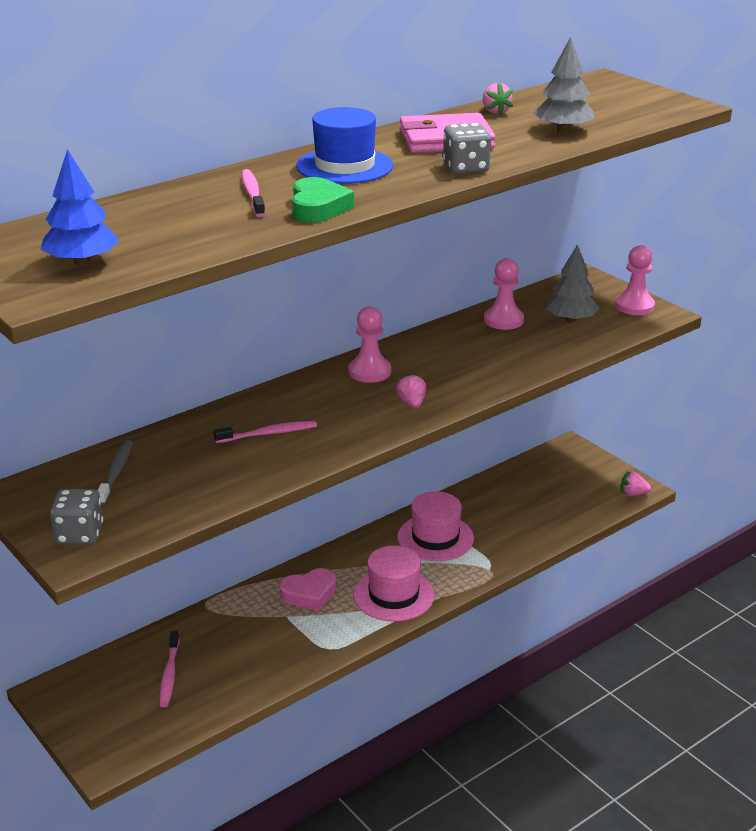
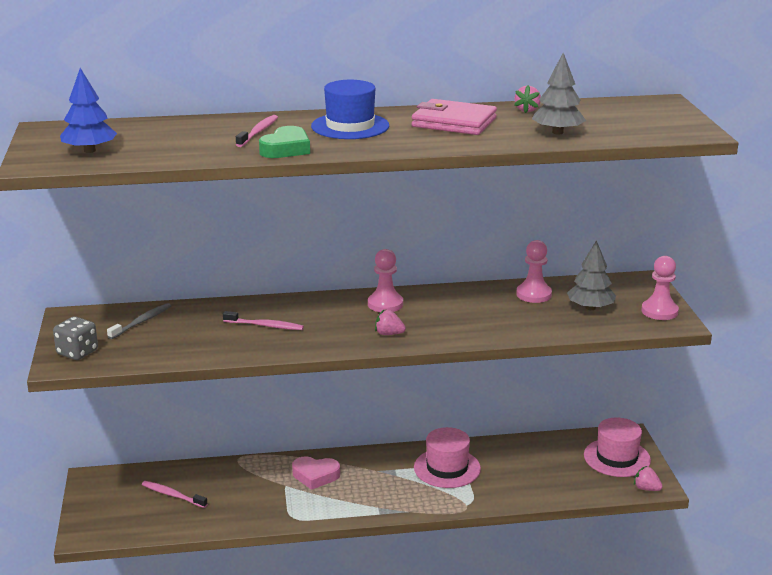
camera: 30 degrees right, 5 degrees down
pink toothbrush [160,631,179,707] -> pink toothbrush turned 90 degrees clockwise [142,481,208,508]
pink hat [353,546,435,622] -> pink hat moved to [584,417,651,477]
pink strawberry [395,373,426,408] -> pink strawberry turned 90 degrees counterclockwise [375,310,406,335]
grey dice [443,123,491,174] -> none

